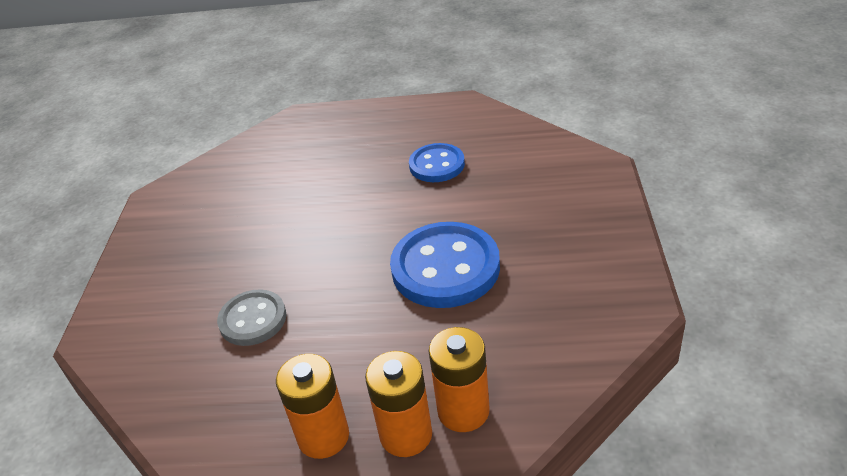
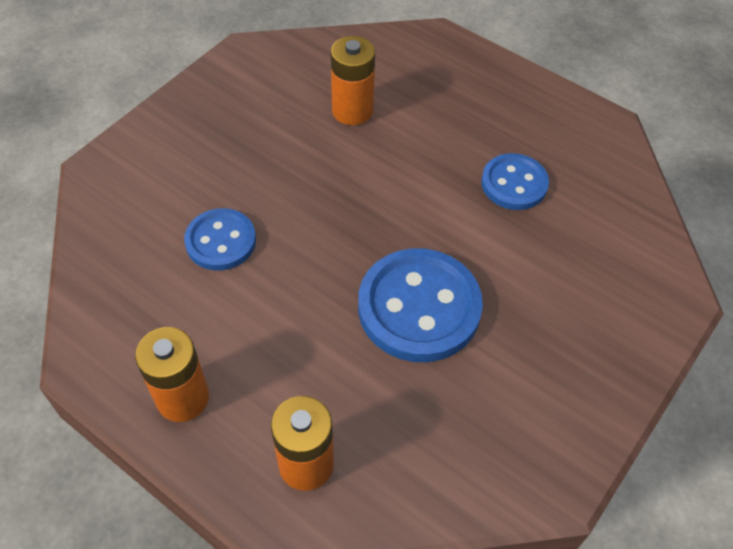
camera: 30 degrees right, 15 degrees up
grey button [217,289,286,346] -> blue button [184,208,256,271]
orange battery [365,351,432,457] -> orange battery moved to [331,36,375,125]

